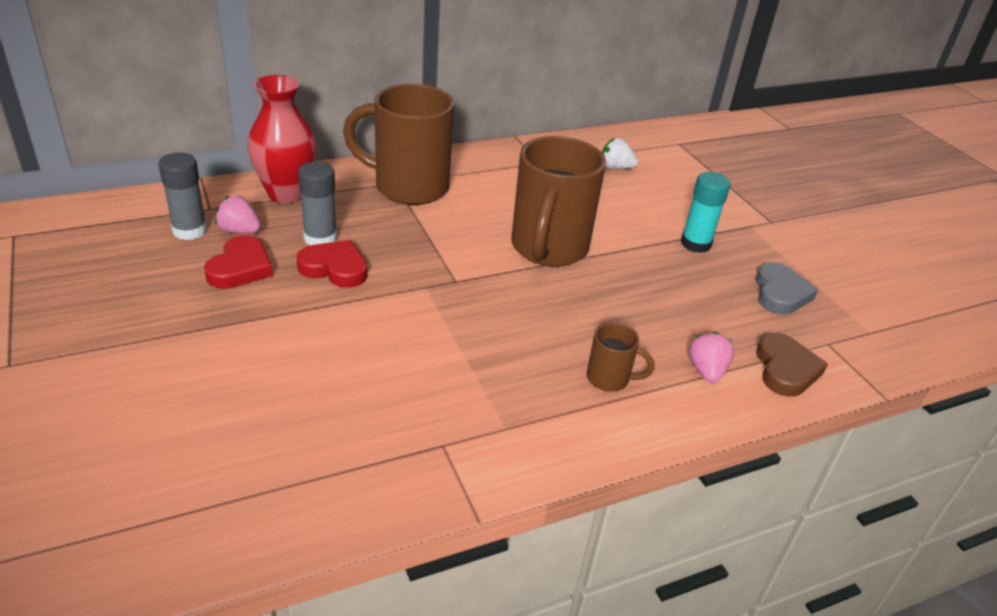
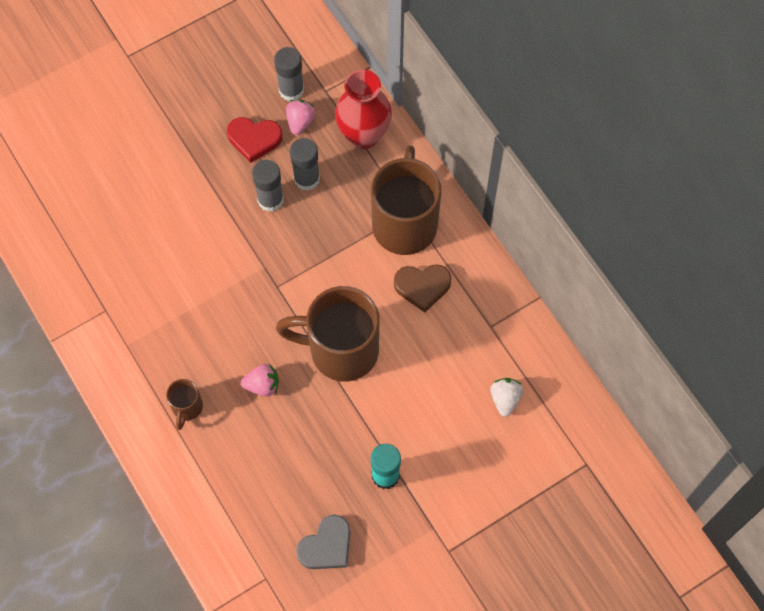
camera: 85 degrees right, 30 degrees up
red heart [296,240,367,288] -> grey glue stick [252,160,284,212]
pink strawberry [689,332,734,383] -> pink strawberry moved to [241,364,279,397]
grey heart [755,262,819,315] -> grey heart turned 45 degrees counterclockwise [296,515,350,569]
brown heart [756,333,828,397] -> brown heart moved to [394,264,451,312]

